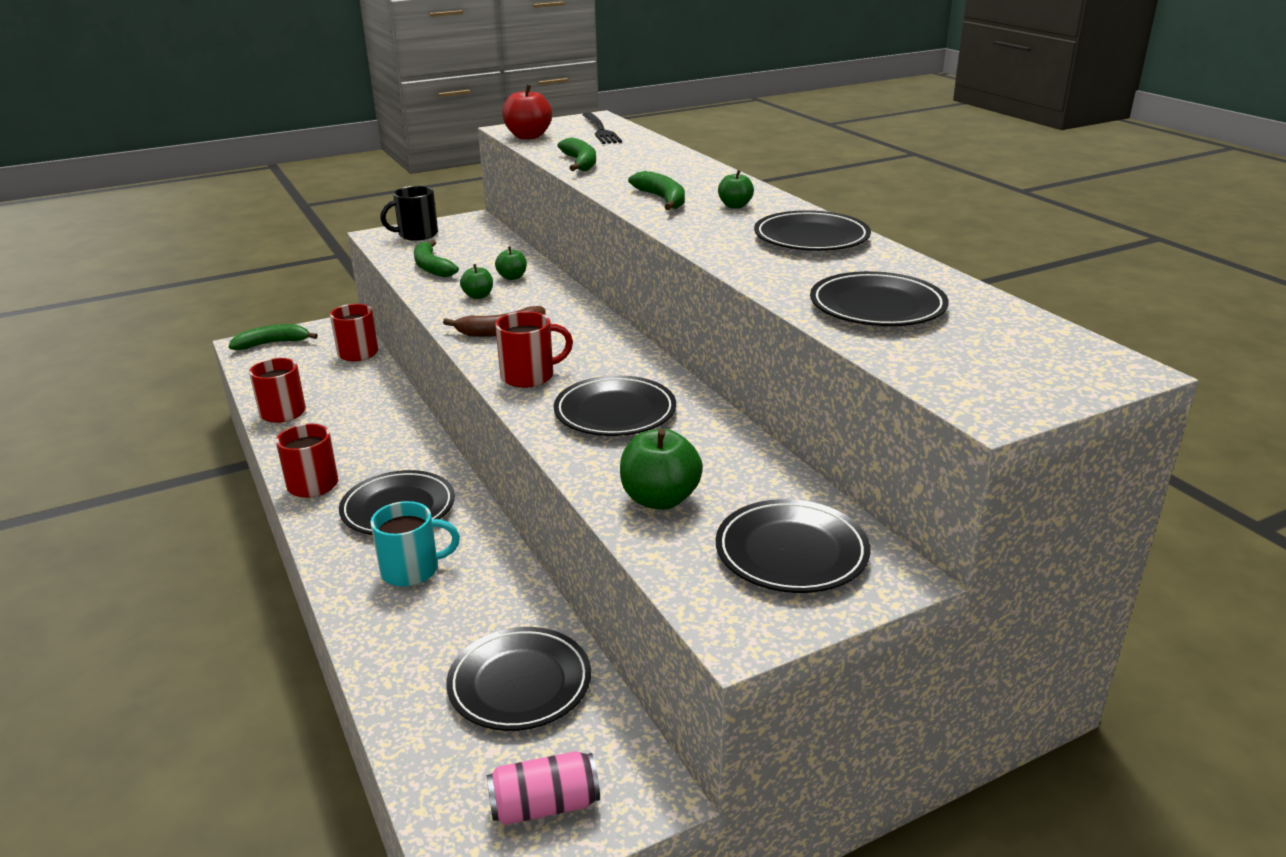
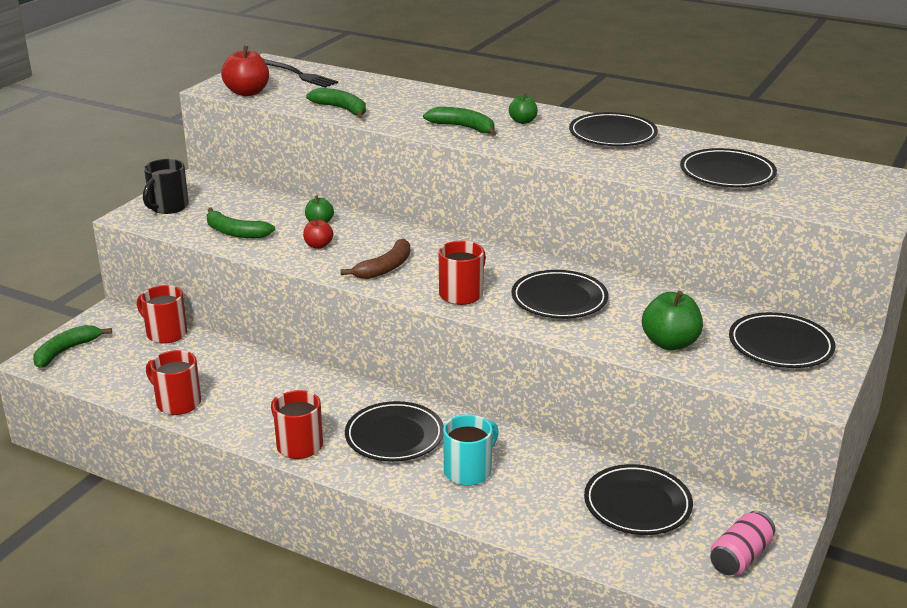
camera: 35 degrees left, 0 degrees up
green apple [460,264,493,299] -> red apple [303,218,333,249]

